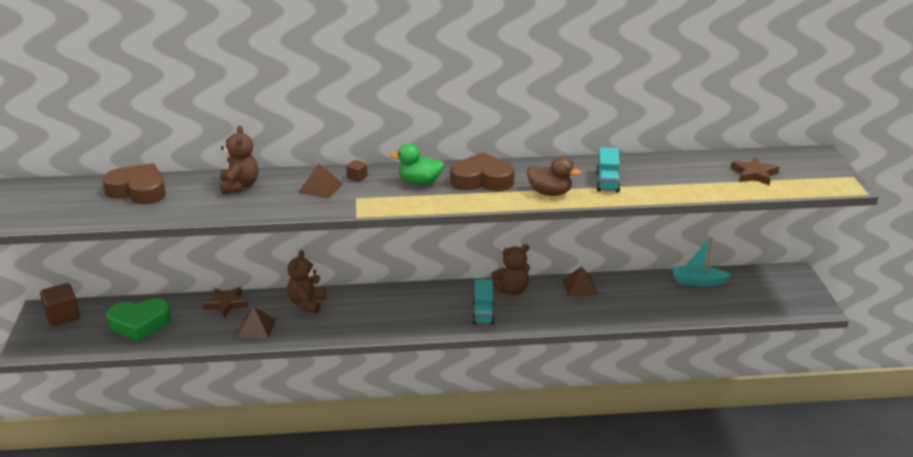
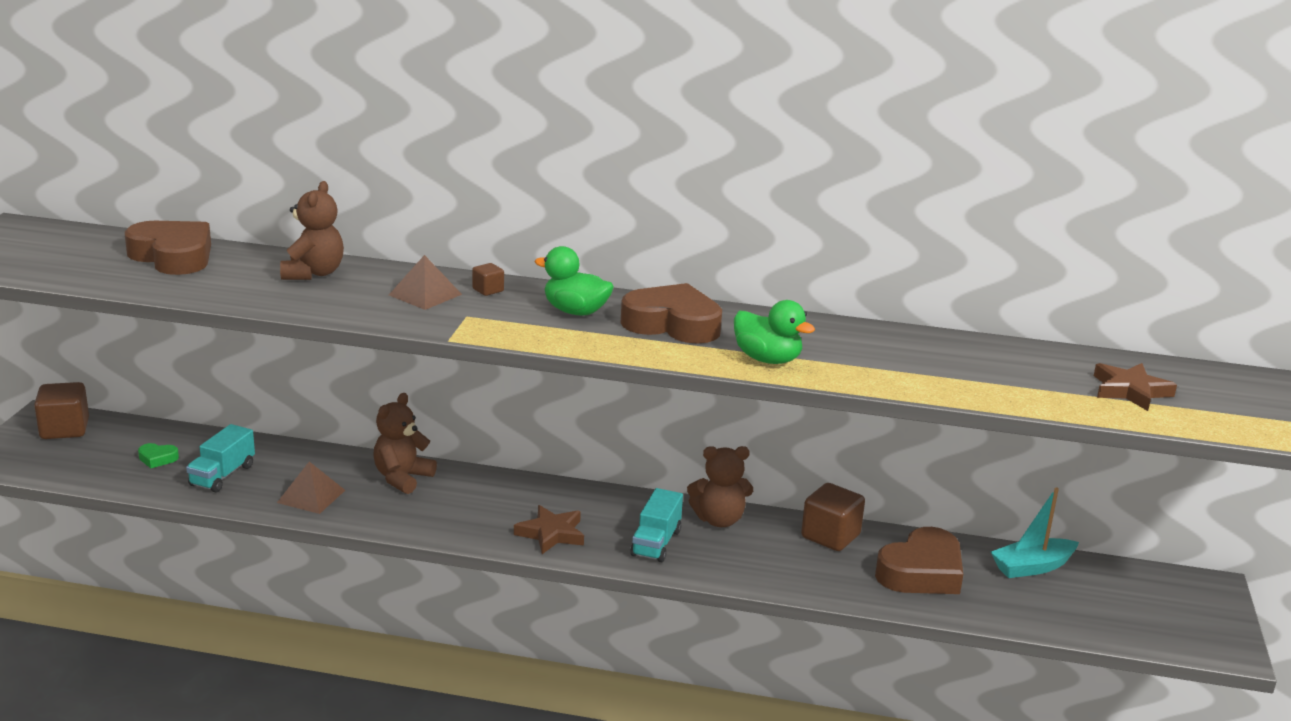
camera: 15 degrees right, 5 degrees down
green heart [106,298,171,342] -> green heart [138,443,179,468], size x0.43
brown star [203,287,248,318] -> brown star moved to [514,505,584,554]
brown duck [527,156,581,196] -> green duck [734,300,815,364]
brown pyramid [563,266,598,297] -> brown cube [801,483,865,551]
turquoise truck [596,147,620,192] -> turquoise truck moved to [186,424,255,492]
turquoise boat [673,237,731,286] -> turquoise boat turned 45 degrees counterclockwise [991,488,1079,578]
none -> brown heart [875,527,963,594]

